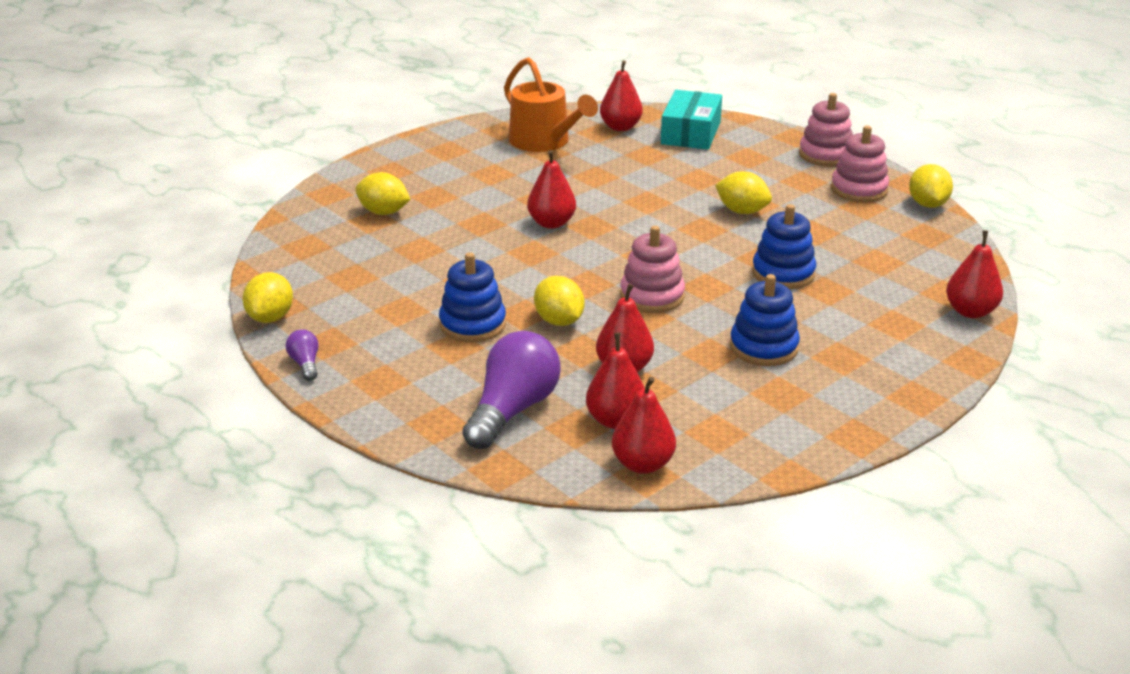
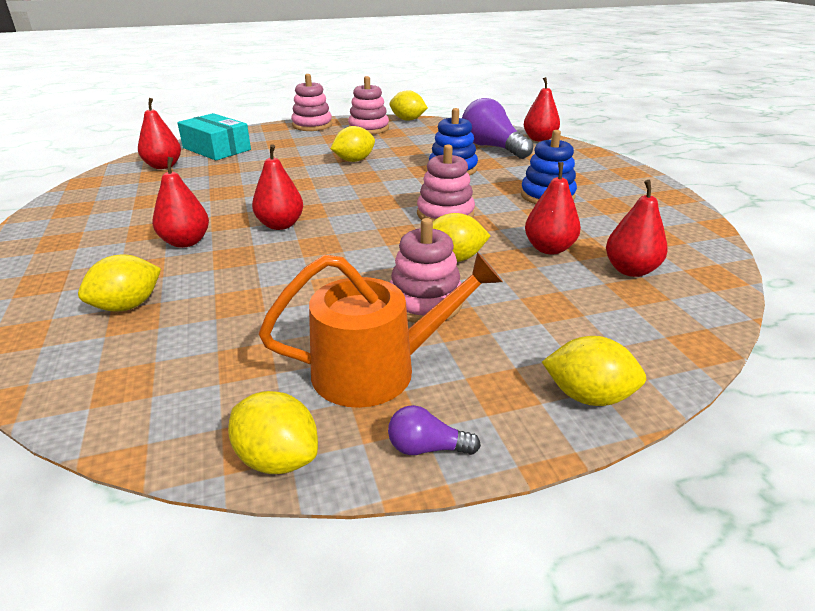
camera: 65 degrees left, 0 degrees up
blue stacking toy [439,252,506,342] -> pink stacking toy [390,218,462,323]
purple light bulb [462,331,561,449] -> purple light bulb moved to [462,98,534,159]
orange watering can [504,57,598,152] -> orange watering can moved to [259,252,503,408]
red pear [612,377,676,474] -> red pear moved to [152,157,209,248]
none -> yellow lemon [542,336,646,406]

